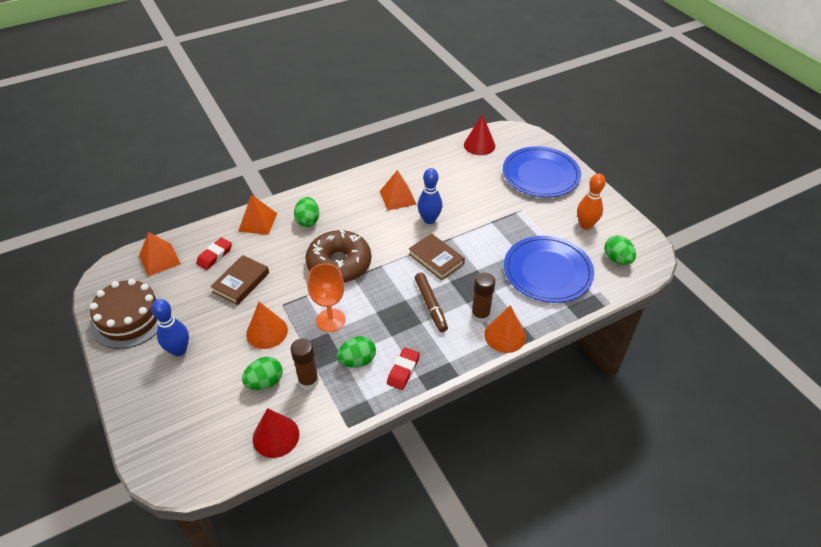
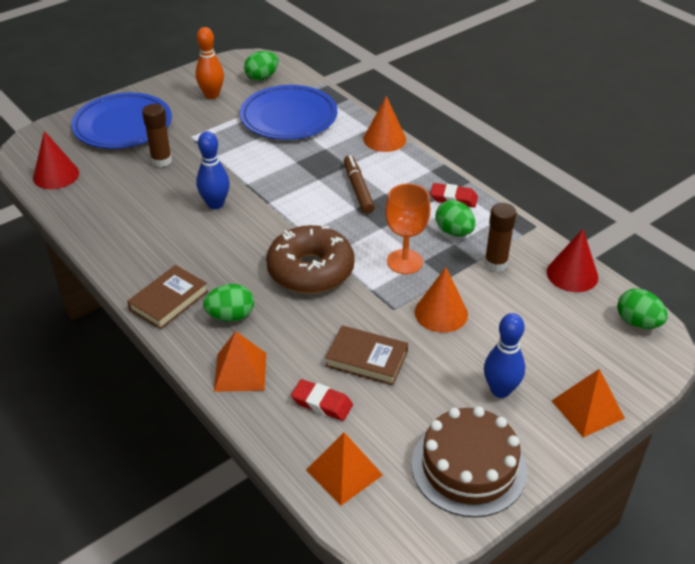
camera: 100 degrees left, 5 degrees down
green egg [242,357,282,390] -> green egg moved to [617,288,667,329]
orange pyramid [380,170,417,210] -> orange pyramid moved to [552,369,625,437]
brown book [409,233,465,280] -> brown book moved to [127,265,208,329]
brown marker [415,273,448,332] -> brown marker turned 75 degrees counterclockwise [344,155,375,214]
brown glue stick [471,272,495,323] -> brown glue stick moved to [142,104,172,167]

